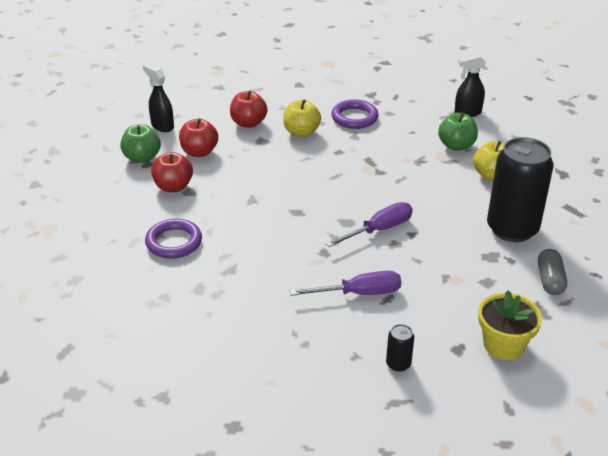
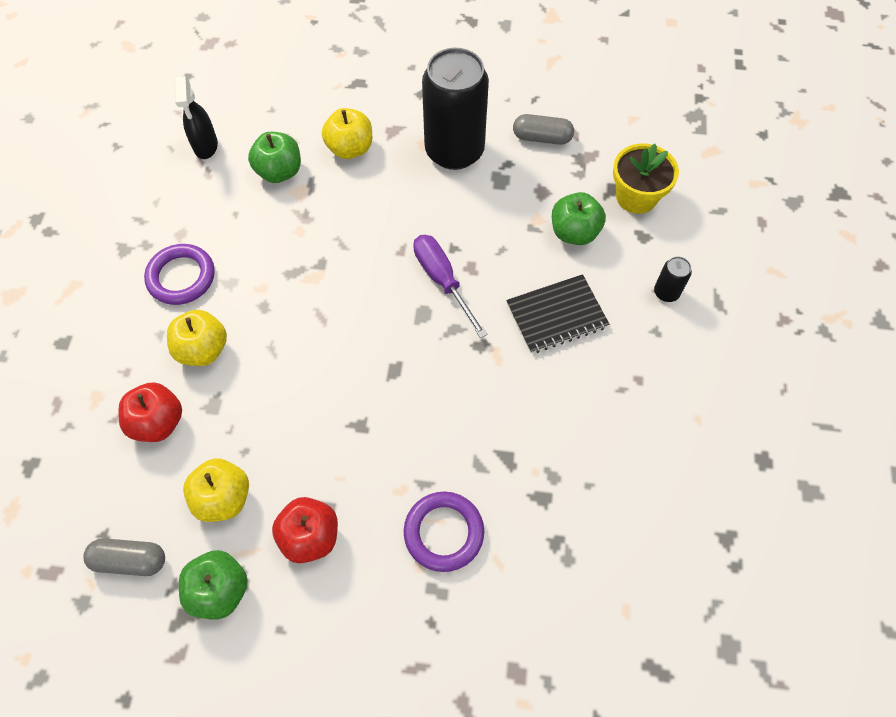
camera: 85 degrees left, 25 degrees up
black spray bottle [143,64,174,132] -> grey capsule [84,538,165,576]
red apple [179,118,218,157] -> yellow apple [183,458,249,522]
purple screwdriver [290,271,401,296] -> black notebook [506,274,609,353]
none -> green apple [552,192,606,245]

